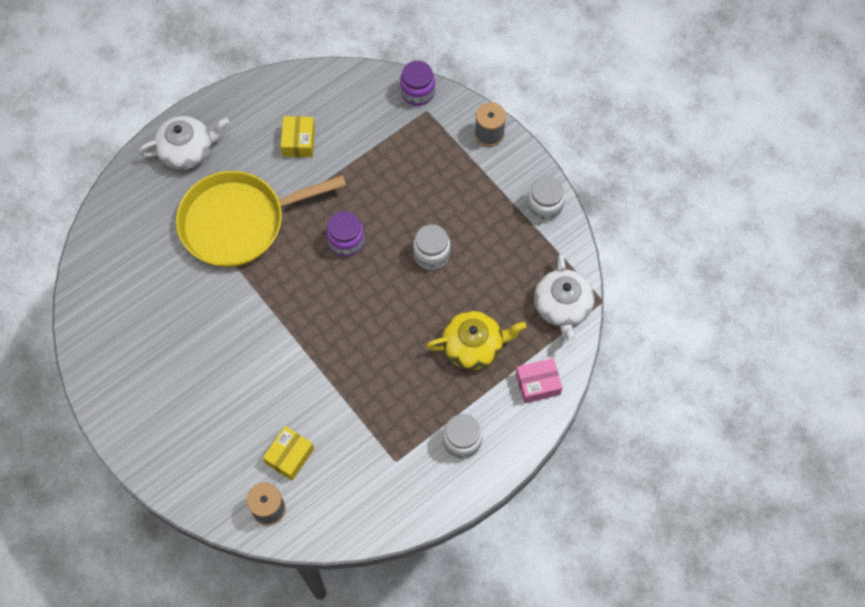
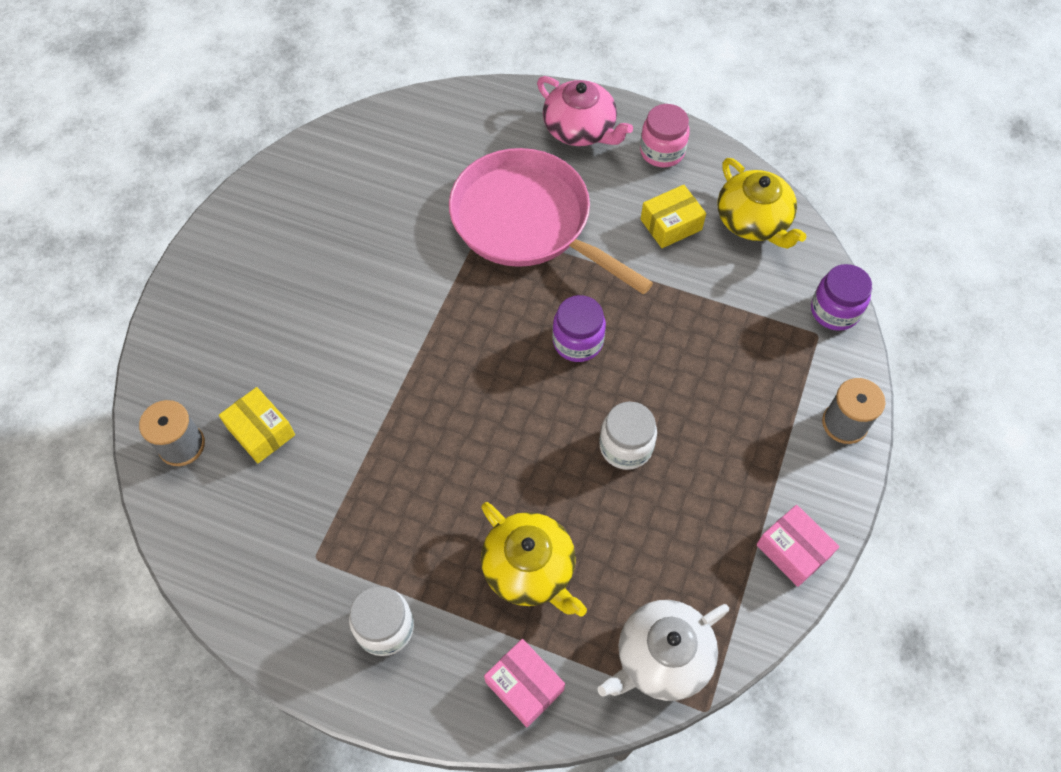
camera: 60 degrees right, 5 degrees down
white teapot [139,116,229,170] -> pink teapot [537,76,633,146]
yellow pan [176,171,346,267] -> pink pan [449,148,653,295]
yellow box [263,426,314,481] -> yellow box turned 45 degrees clockwise [219,387,295,463]
white jar [527,176,565,222] -> pink box [756,505,840,587]
none -> pink jar [640,104,690,167]
none -> yellow teapot [718,158,806,249]

